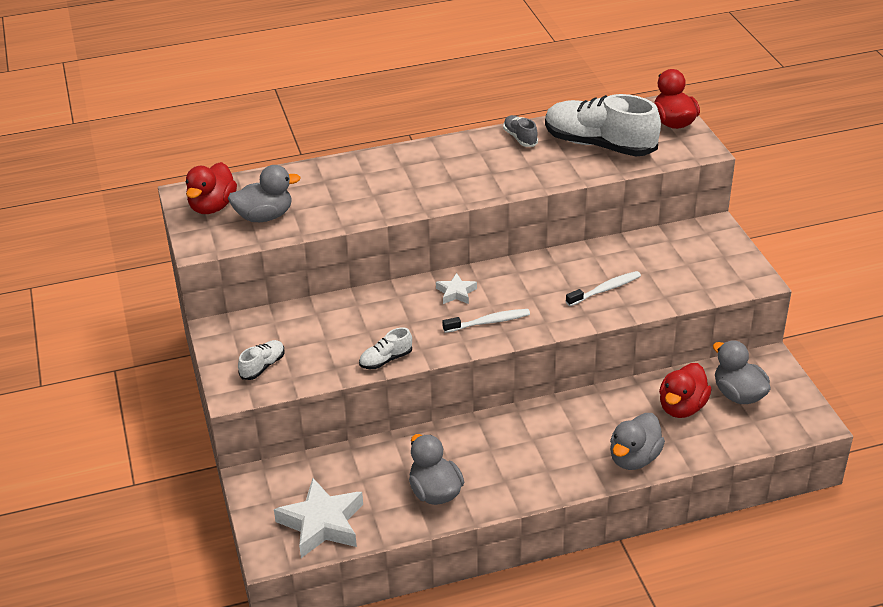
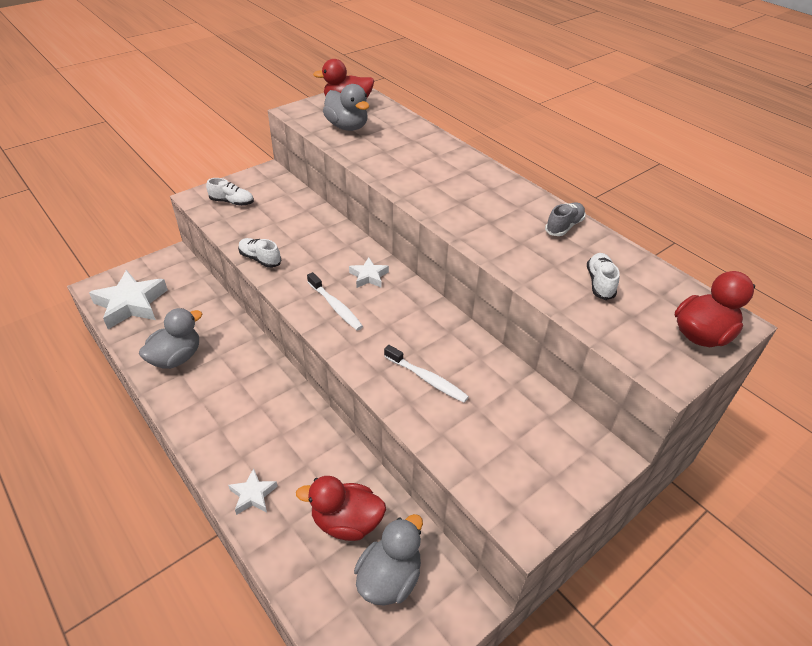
camera: 65 degrees right, 5 degrees up
white shoe [545,94,661,156] -> white shoe [587,253,620,300], size x0.44
grey duck [610,413,665,470] -> white star [228,468,278,515]

